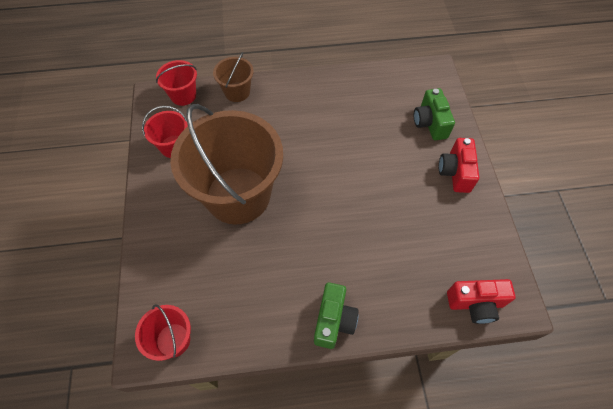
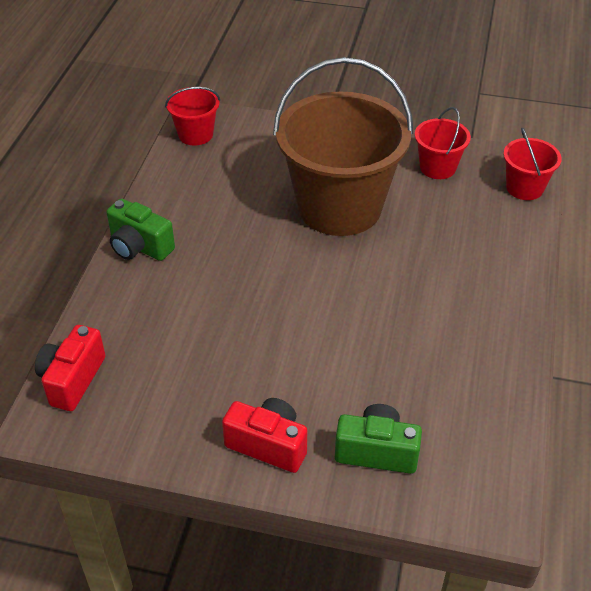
camera: 110 degrees right, 15 degrees down
brown bucket [213,52,254,102] -> none

